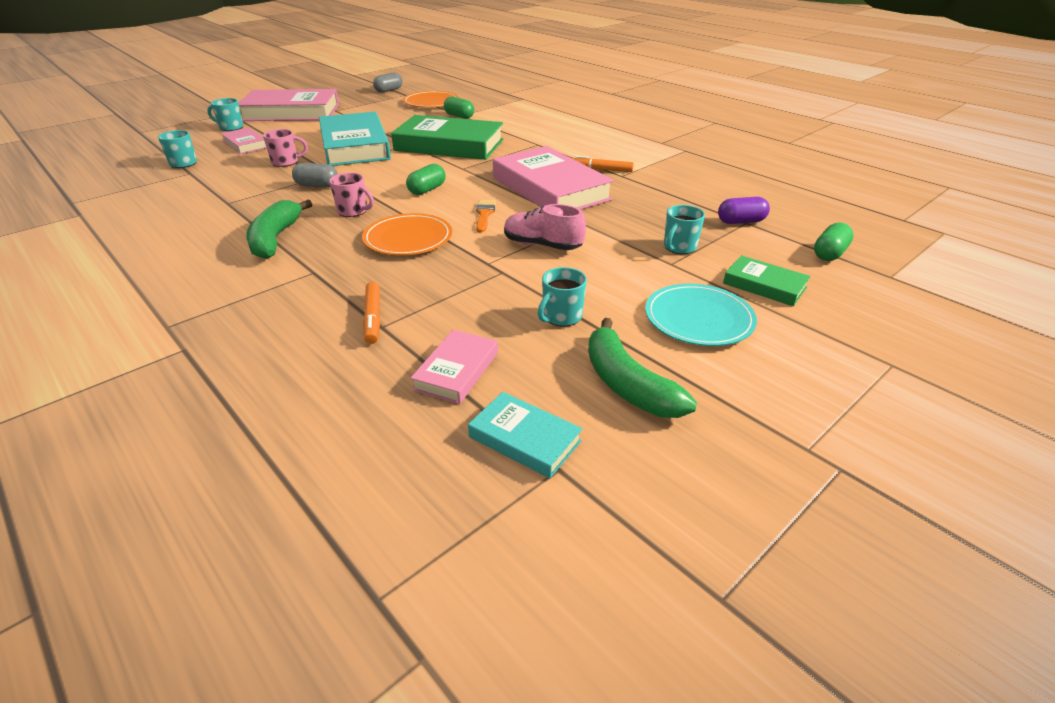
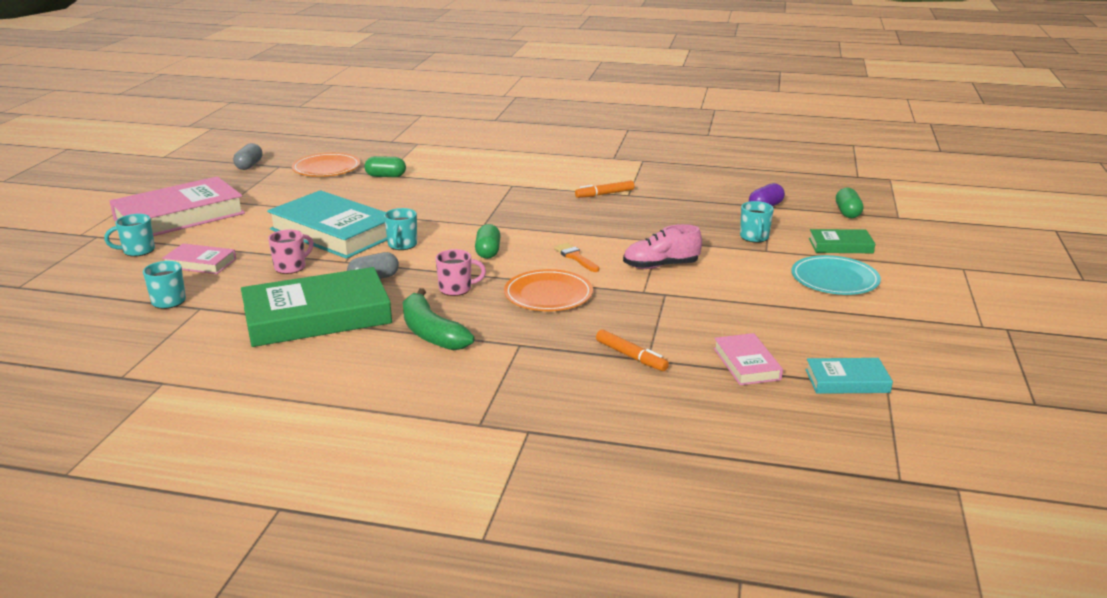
camera: 35 degrees left, 10 degrees down
green book [391,115,504,160] -> green book moved to [241,267,392,347]
pink book [493,146,614,210] -> none
turquoise mug [538,267,587,327] -> turquoise mug moved to [384,208,417,250]
green banana [588,318,697,418] -> none

